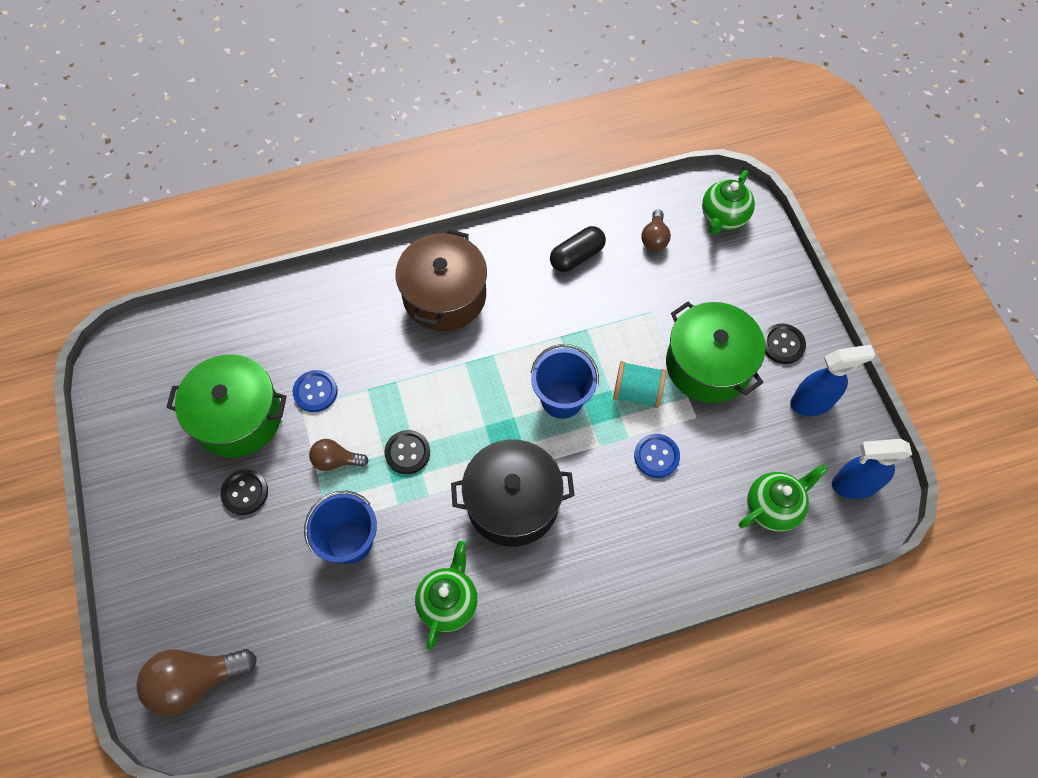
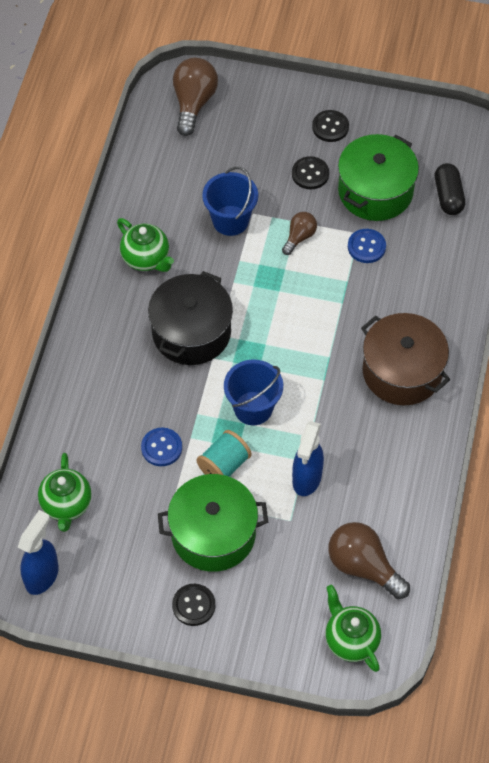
camera: 120 degrees right, 5 degrees down
black button [384,430,430,474] -> black button moved to [312,110,349,142]
black capsule [550,226,606,272] -> black capsule moved to [435,163,465,215]
brown light bulb [641,210,671,251] -> brown light bulb [328,522,410,599], size x1.75
blue spray bottle [790,345,875,416] -> blue spray bottle moved to [292,421,324,496]

